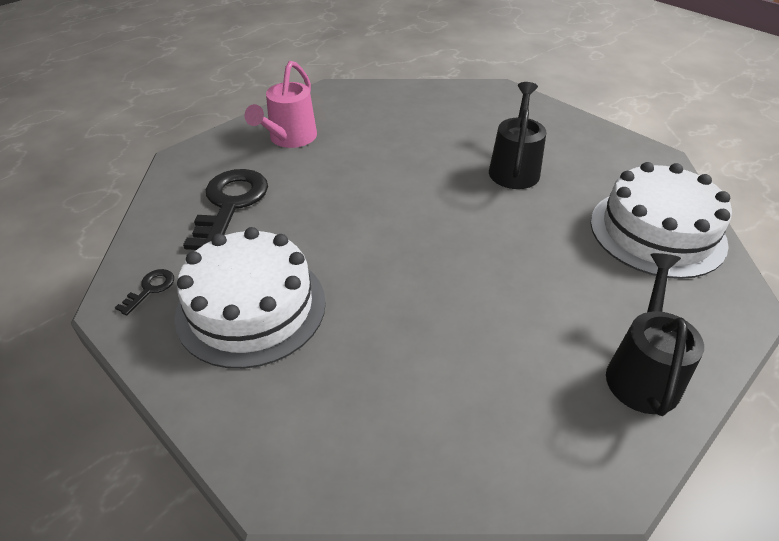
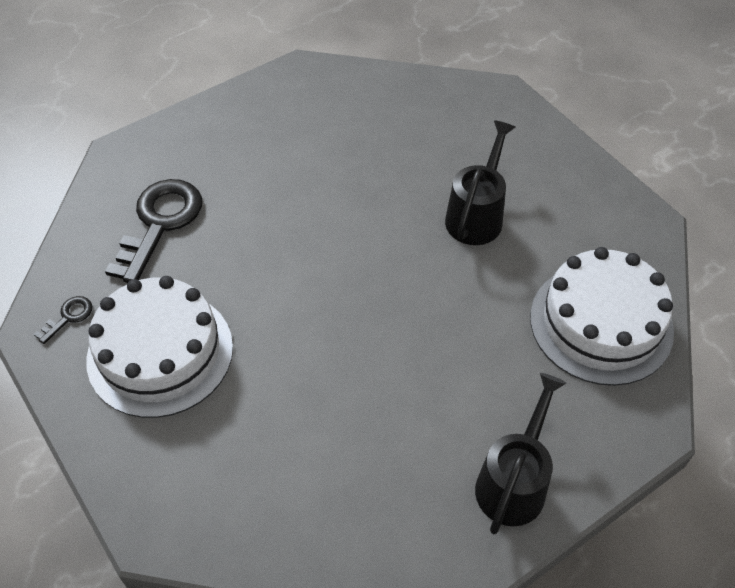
camera: 10 degrees right, 10 degrees up
pink watering can [245,61,317,148] -> none

